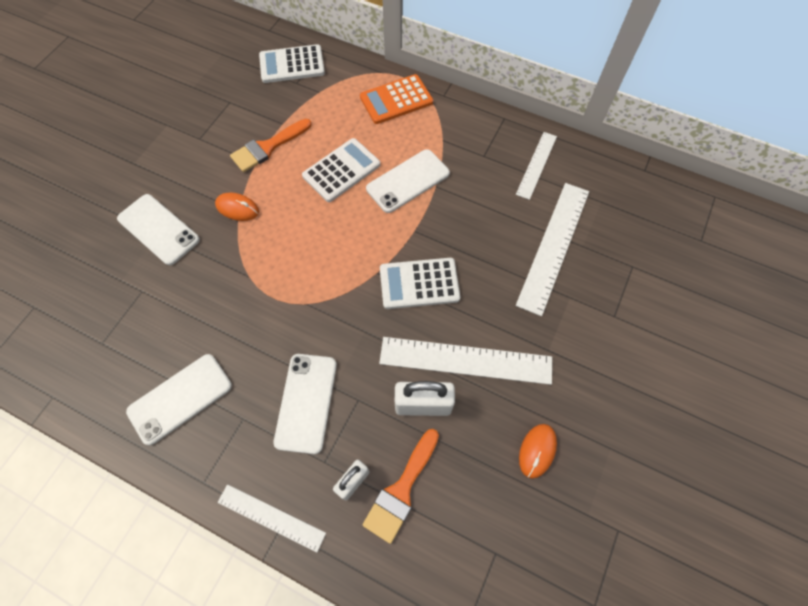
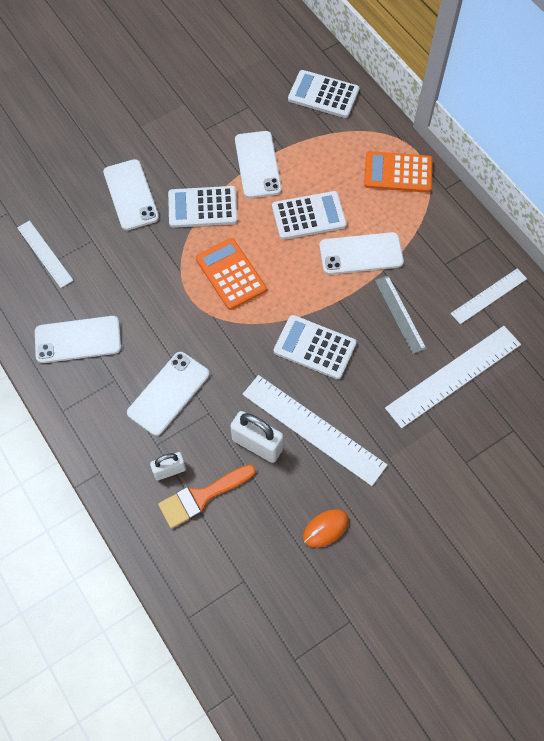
camera: 30 degrees right, 0 degrees up
orange mouse [215,193,259,221] -> white calculator [168,186,238,228]
white ruler [217,484,326,552] -> white ruler moved to [17,221,74,288]
orange brush [230,119,311,172] -> white phone [235,131,282,198]
none -> orange calculator [196,238,267,310]
none -> grey ruler [375,276,427,354]

